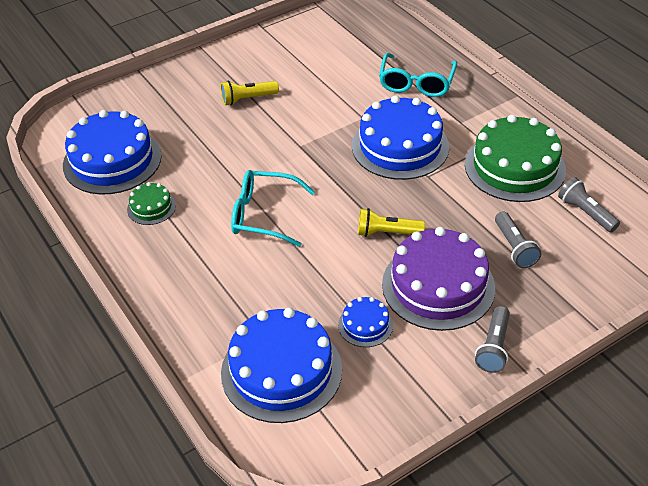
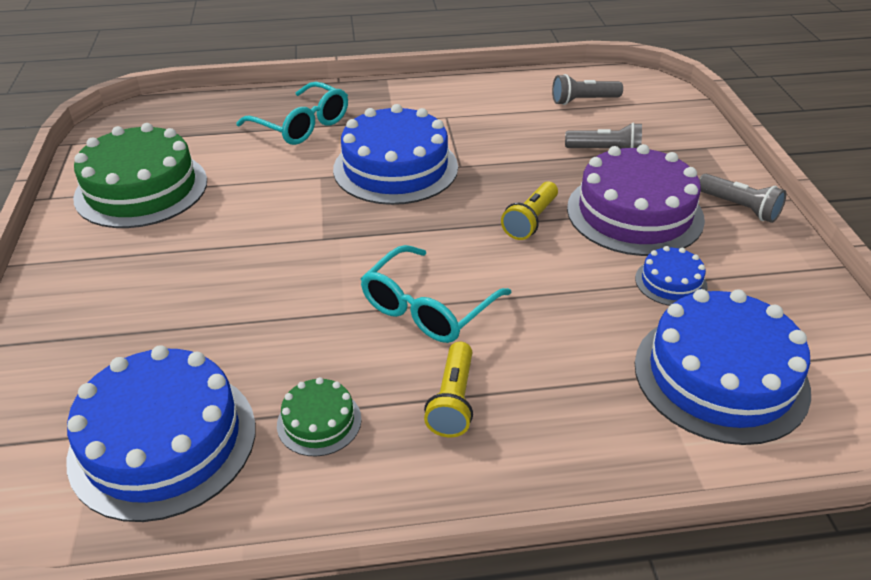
camera: 65 degrees left, 5 degrees down
yellow flashlight [221,81,279,106] -> yellow flashlight moved to [424,341,473,438]
green cake [465,115,566,202] -> green cake moved to [73,123,207,228]

